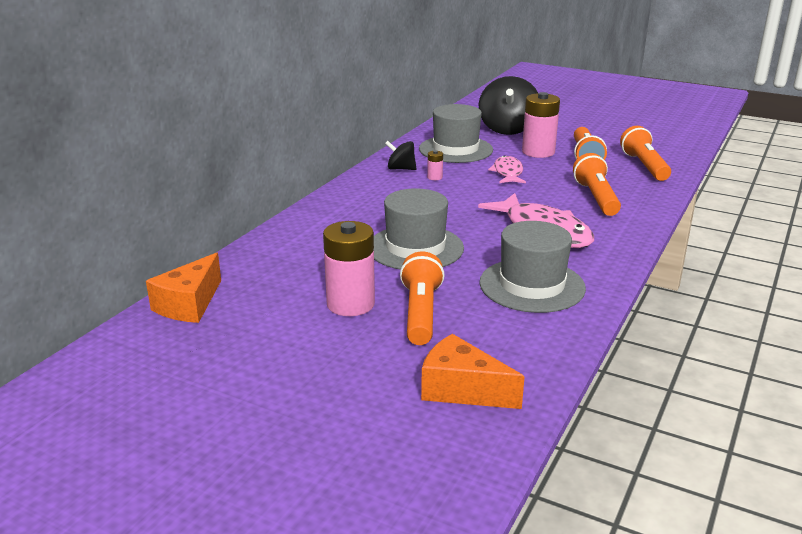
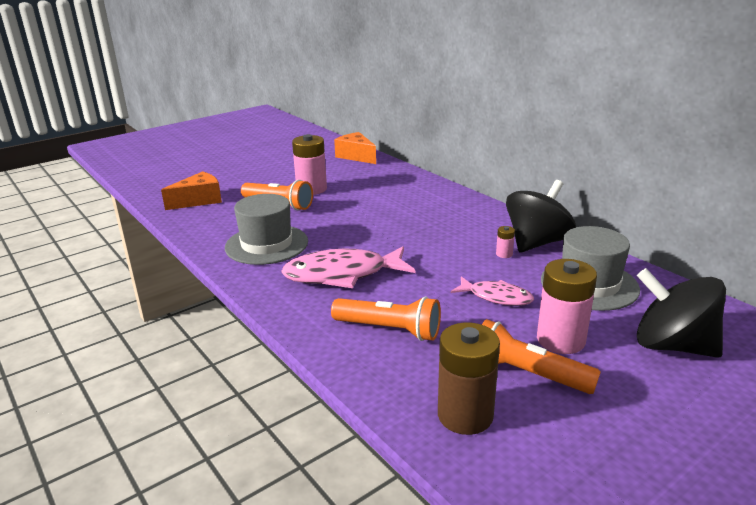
camera: 115 degrees right, 0 degrees up
grey hat [374,188,464,270] -> none
black spinning top [385,141,416,170] -> black spinning top [506,180,576,252], size x1.94
orange flashlight [620,126,671,181] -> brown battery [438,322,500,435]

